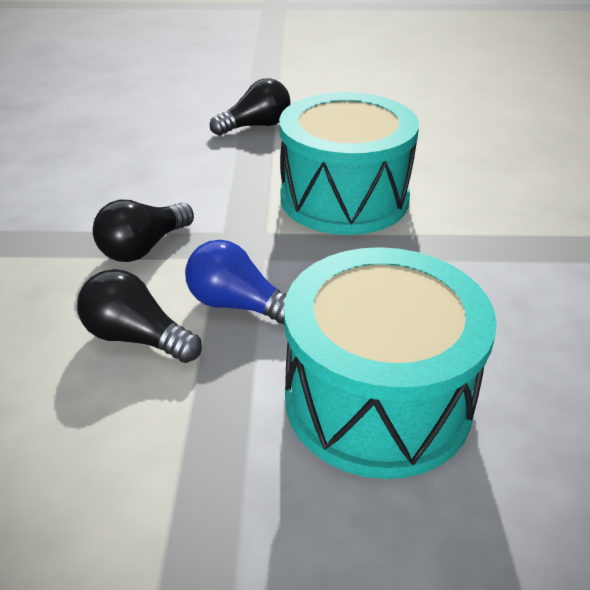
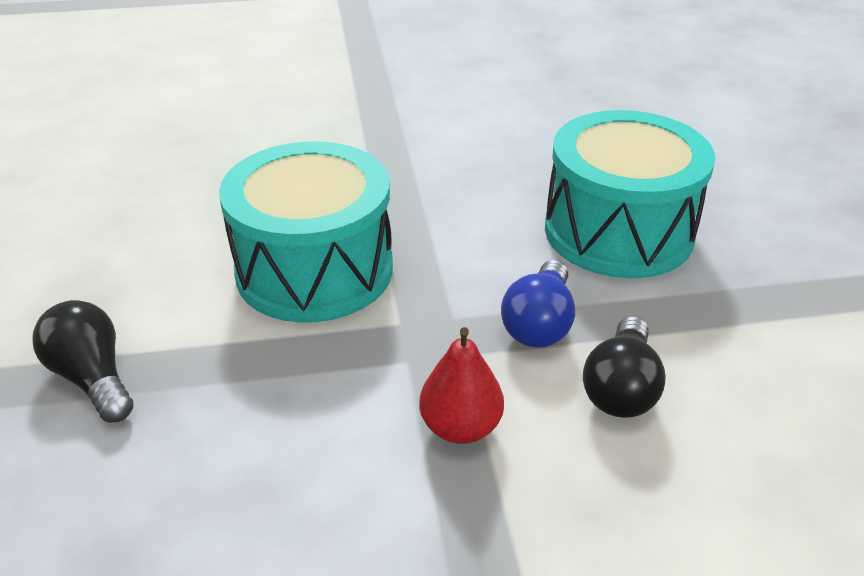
camera: 100 degrees left, 0 degrees up
black light bulb [93,200,194,262] -> red pear [419,327,504,444]

